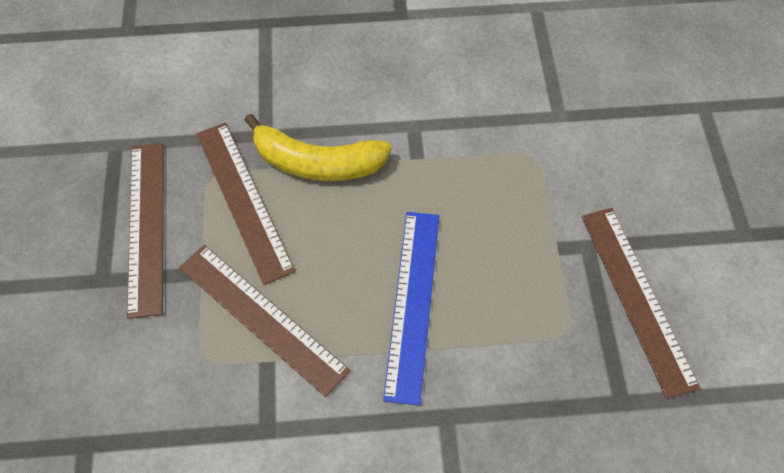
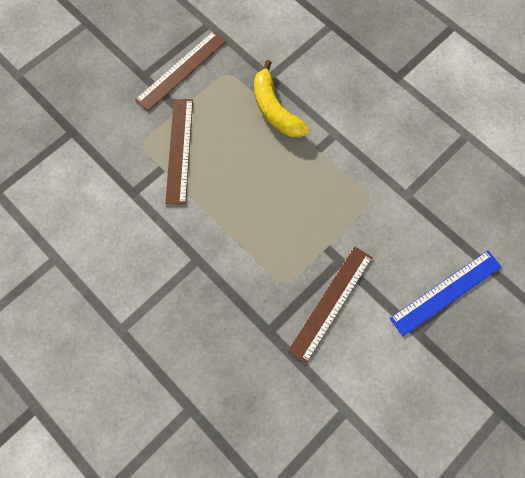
camera: 50 degrees right, 10 degrees up
brown ruler [196,123,295,285] -> none
blue ruler [383,212,439,405] -> blue ruler moved to [389,250,502,336]

